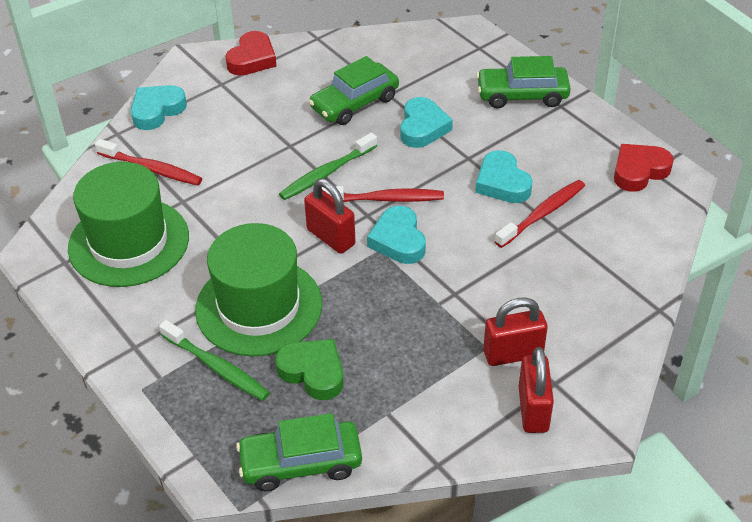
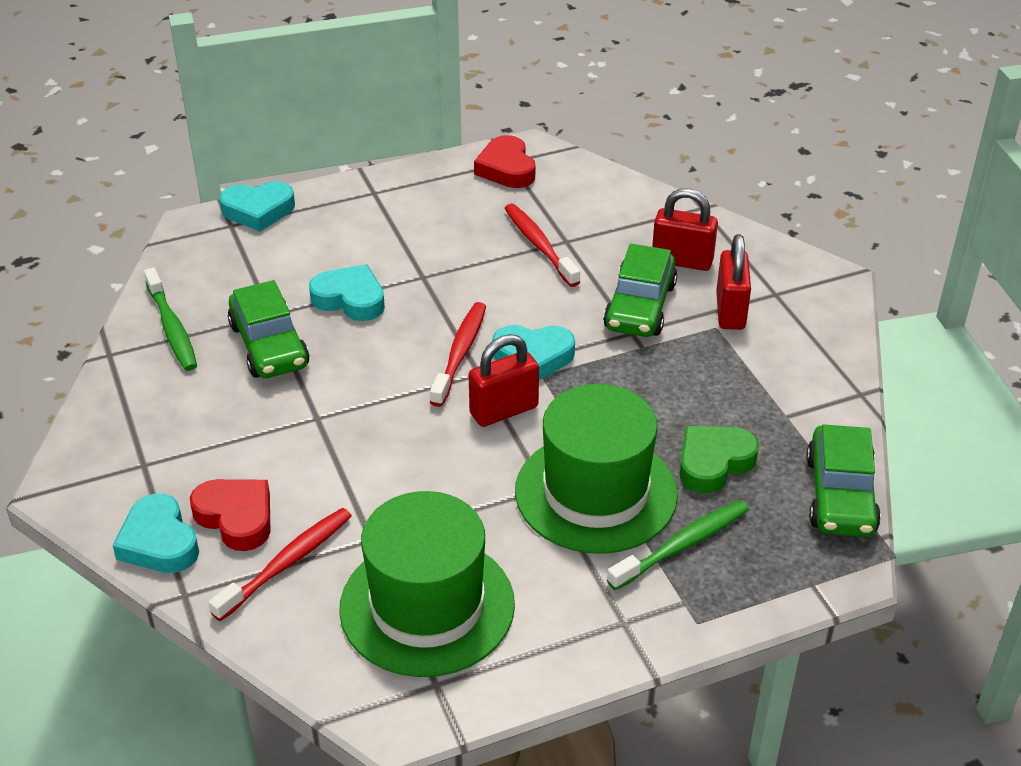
camera: 75 degrees left, 5 degrees down
red heart [225,31,276,76] -> red heart moved to [190,479,271,551]
green toothbrush [279,133,377,200] -> green toothbrush moved to [144,268,197,371]
turquoise heart [475,150,533,203] -> turquoise heart moved to [219,181,295,232]
green car [476,56,571,109] -> green car moved to [603,244,677,337]
red padlock [519,347,554,433] -> red padlock moved to [652,188,718,271]

